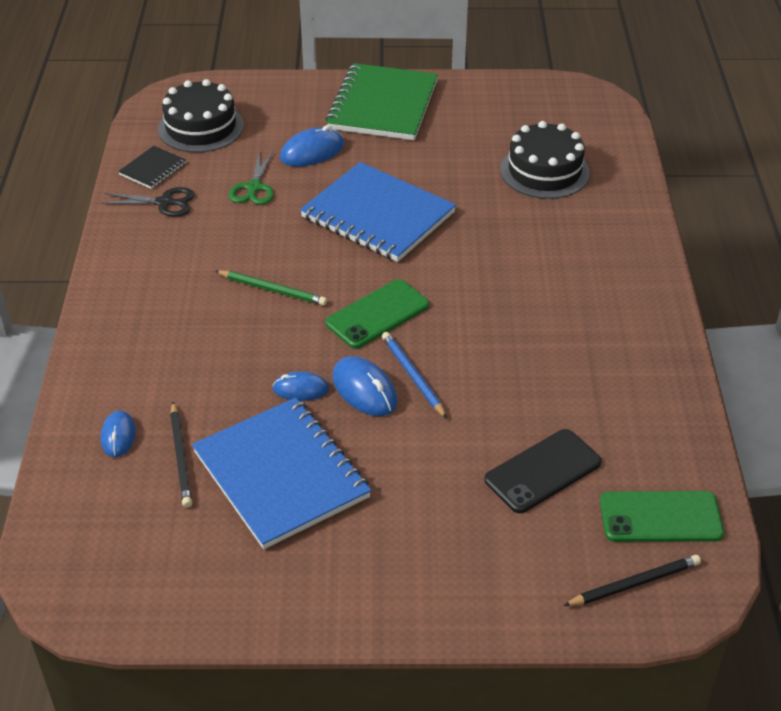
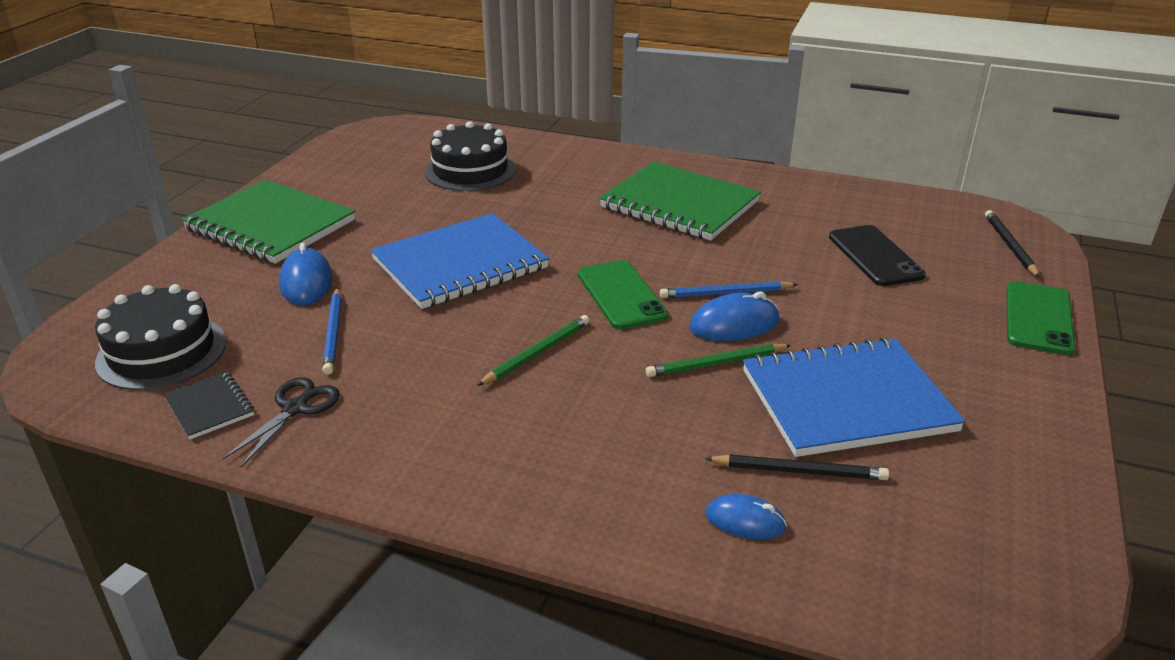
camera: 70 degrees left, 10 degrees down
green scissors [229,150,274,205] -> blue pencil [322,288,341,375]
blue mouse [272,371,329,401] -> green pencil [646,344,791,377]
green phone [600,491,724,542] -> green phone moved to [1007,281,1075,355]
none -> green notebook [599,161,761,241]

